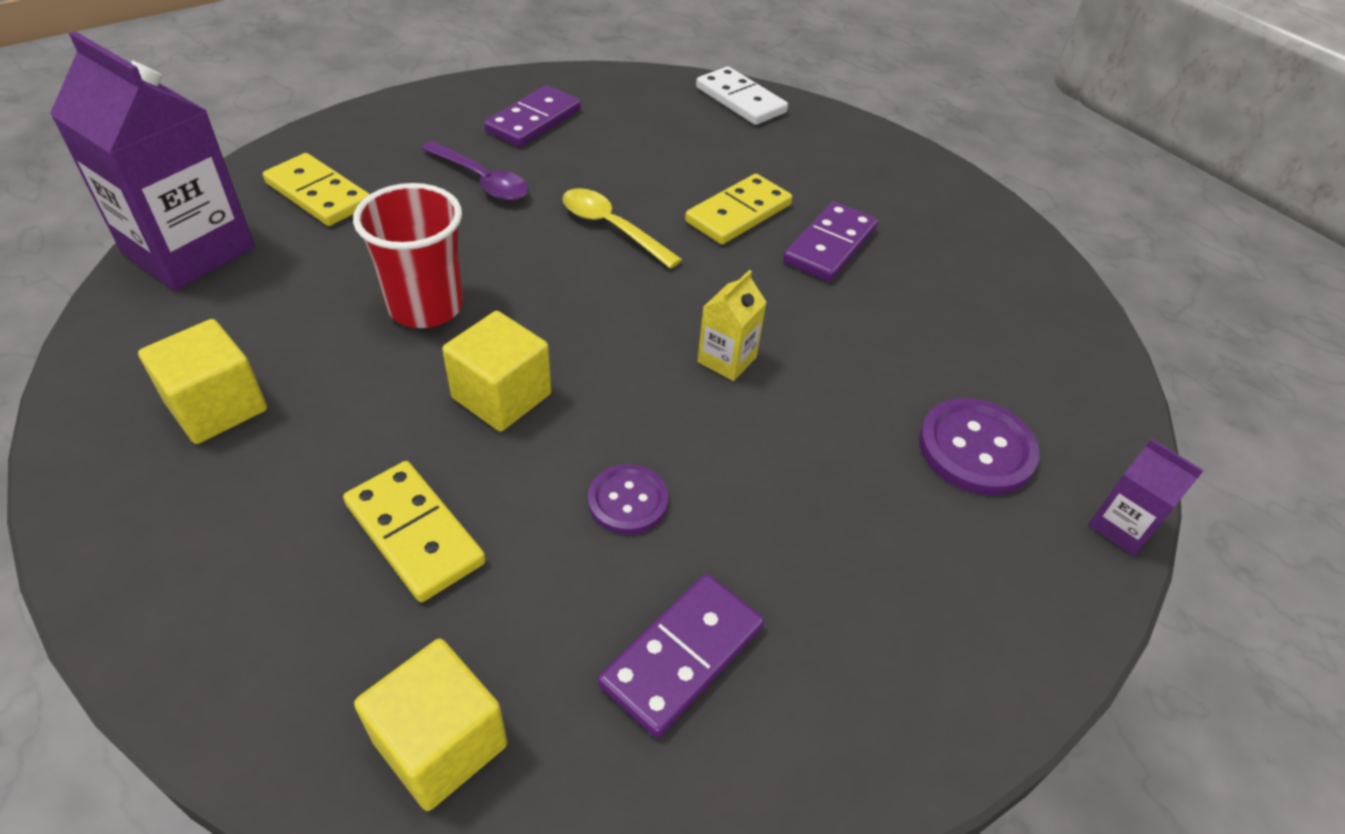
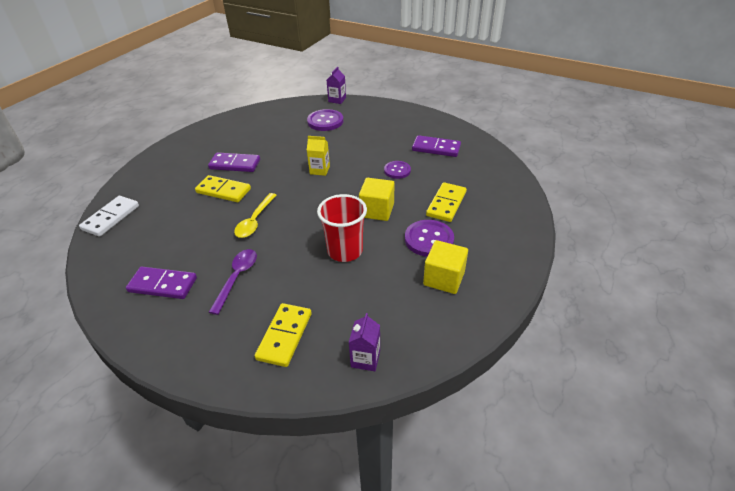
camera: 110 degrees left, 5 degrees down
purple carton [50,31,255,291] -> purple carton [348,313,380,371], size x0.45
yellow cube [354,638,507,811] -> none
none -> purple button [405,220,454,257]

